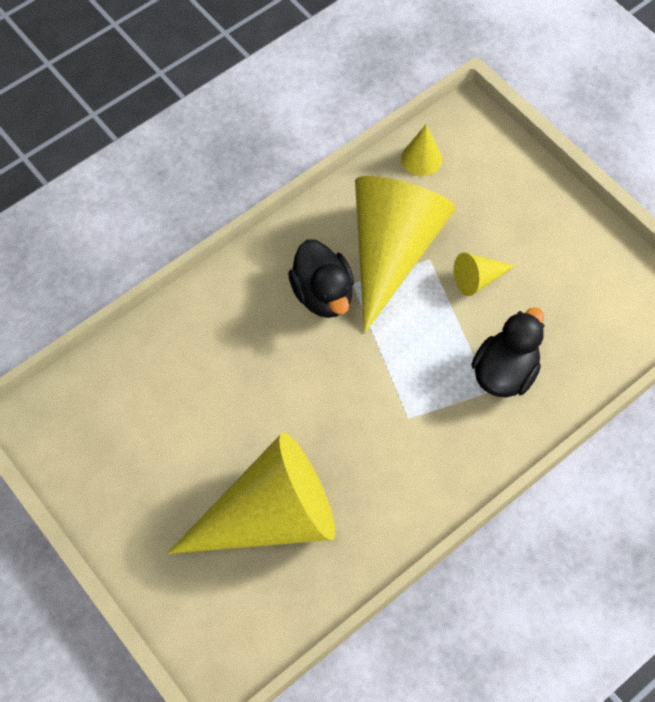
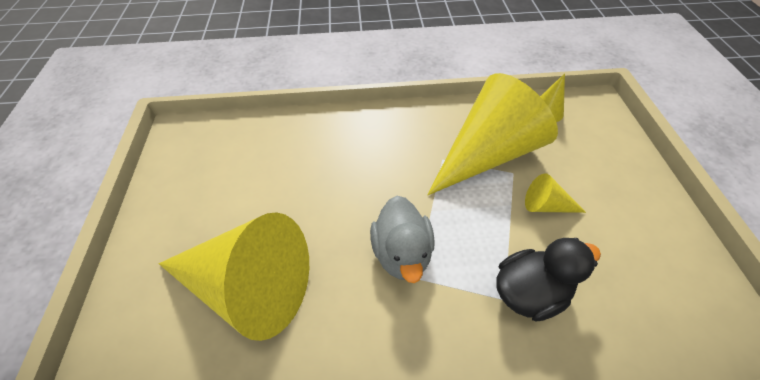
camera: 35 degrees right, 10 degrees down
black duck [288,239,354,318] -> none
none -> grey duck [370,196,435,283]

